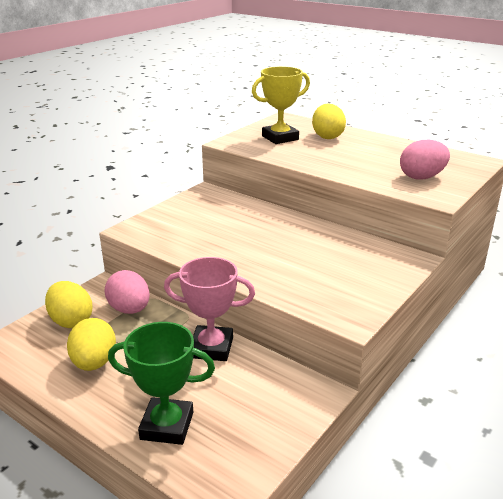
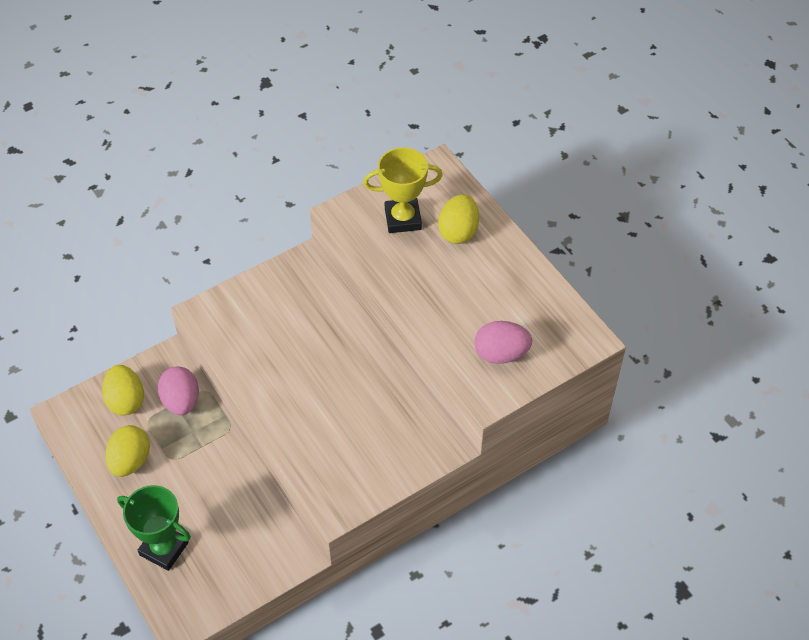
camera: 20 degrees right, 25 degrees up
pink trophy [164,257,255,361] -> none

